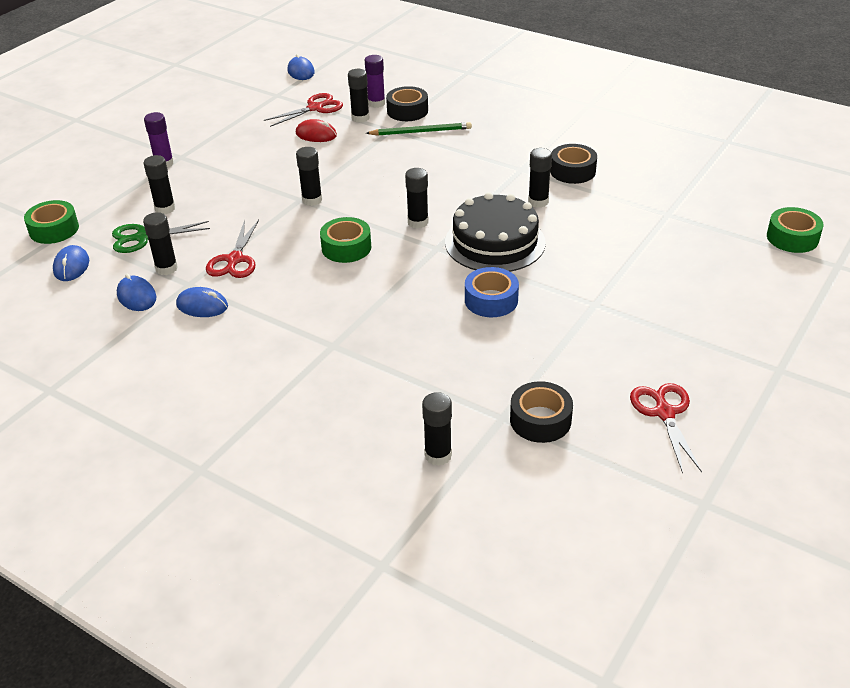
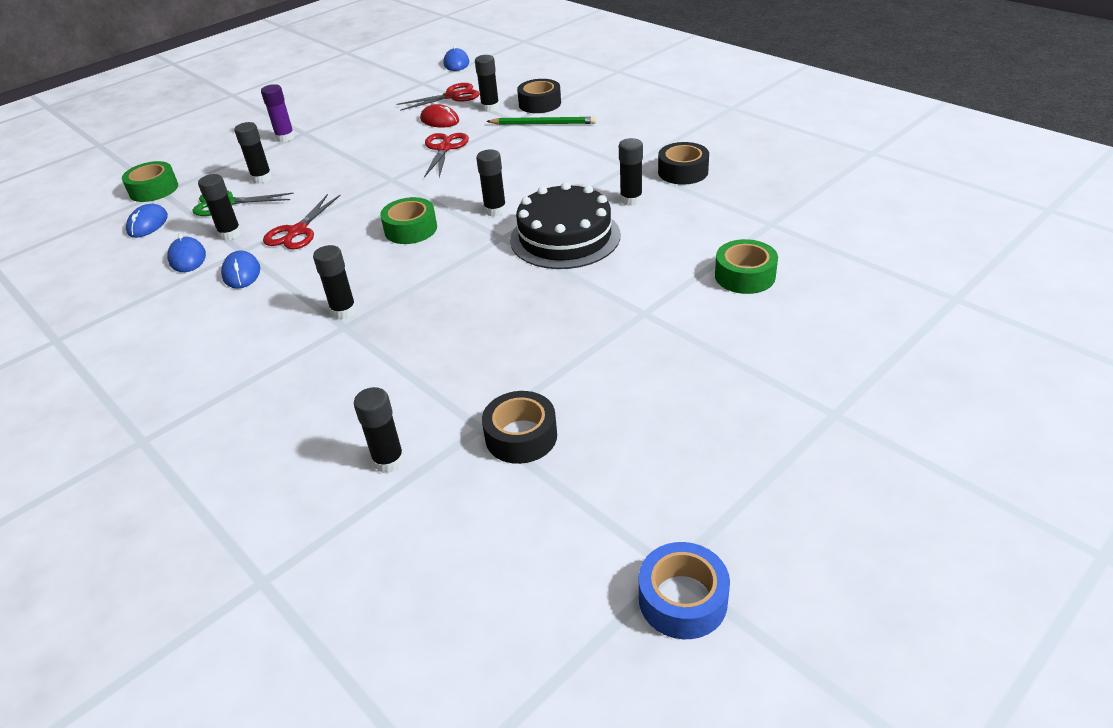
camera: 15 degrees right, 0 degrees up
blue mouse [176,287,228,317] -> blue mouse turned 45 degrees clockwise [221,250,260,289]
black glue stick [296,147,322,206] -> black glue stick moved to [313,245,357,319]
purple glue stick [365,55,385,108] -> none
blue tape [465,267,519,317] -> blue tape moved to [639,542,730,639]
red scissors [630,383,702,474] -> red scissors moved to [424,133,469,177]
green tape [767,207,823,253] -> green tape moved to [715,239,778,294]

